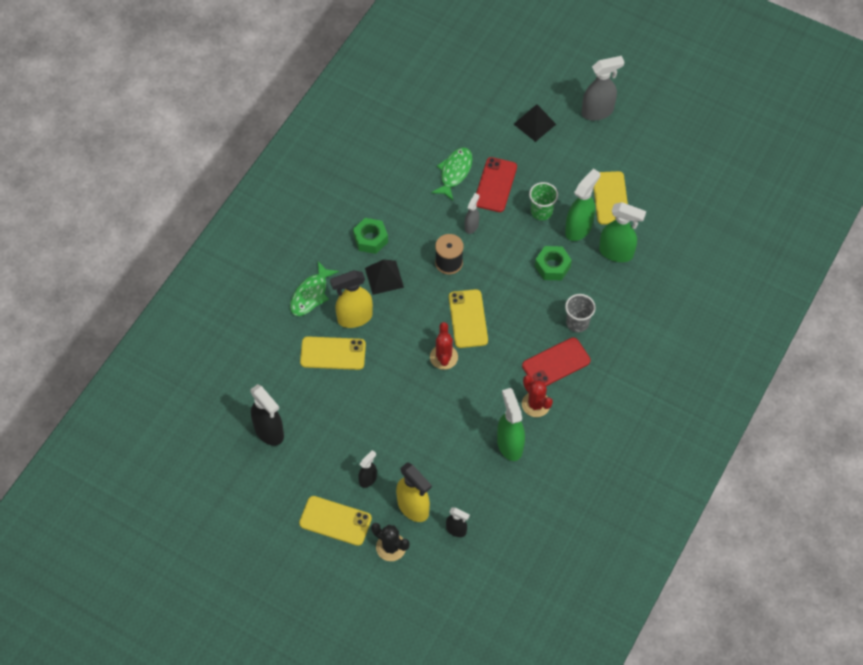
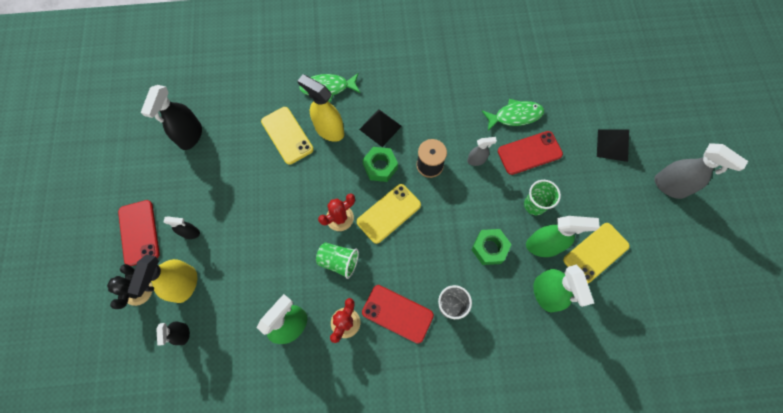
camera: 55 degrees right, 10 degrees up
yellow phone [299,496,372,546] -> red phone [118,200,160,266]
green nut [353,218,388,254] -> green nut moved to [362,147,398,182]
none -> green cup [316,242,359,279]

